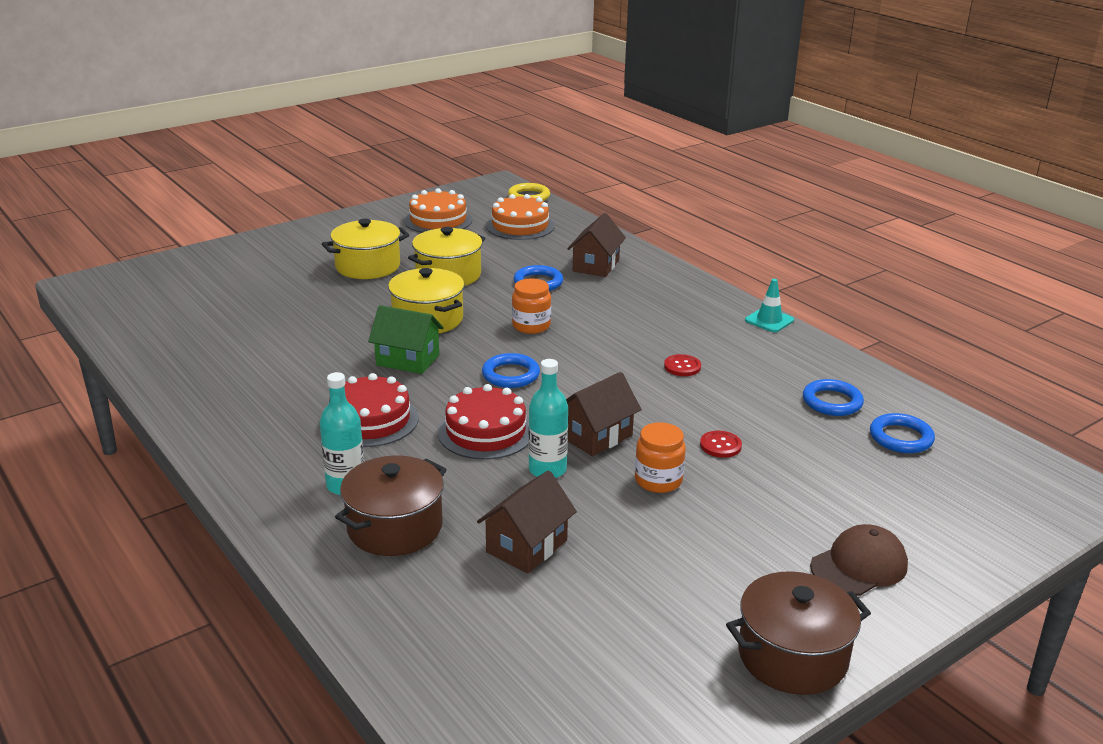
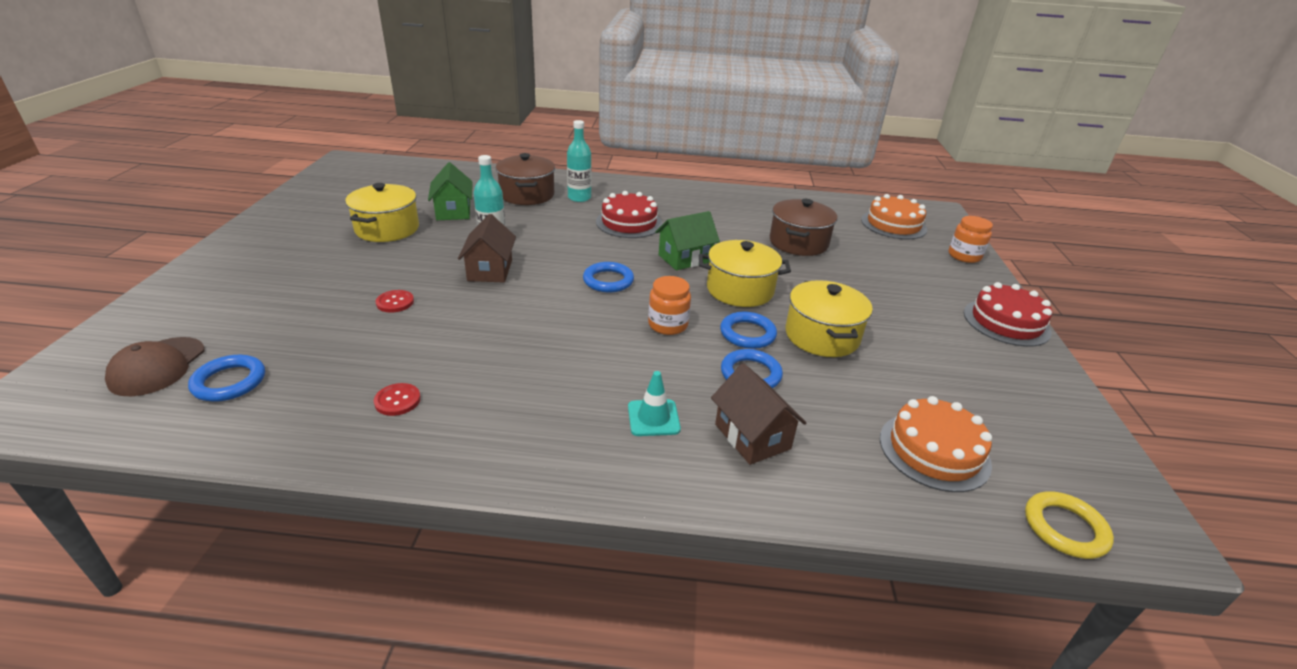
camera: 130 degrees right, 5 degrees up
yellow pot [322,219,409,279] -> yellow pot moved to [345,183,419,242]
orange cake [404,188,472,233] -> orange cake moved to [861,194,927,240]
red cake [438,384,529,460] -> red cake moved to [964,282,1052,347]
brown house [477,470,577,573] -> green house [428,162,473,220]
orange jar [635,422,686,493] -> orange jar moved to [948,216,993,263]
red button [664,354,701,376] -> red button moved to [374,383,421,416]
brown pot [726,571,871,695] -> brown pot moved to [770,199,837,256]
turquoise traffic cone [745,279,794,332] -> turquoise traffic cone moved to [628,371,681,436]
blue ring [803,379,864,416] -> blue ring moved to [720,312,777,349]
brown cap [810,524,908,596] -> brown cap moved to [105,337,204,396]

